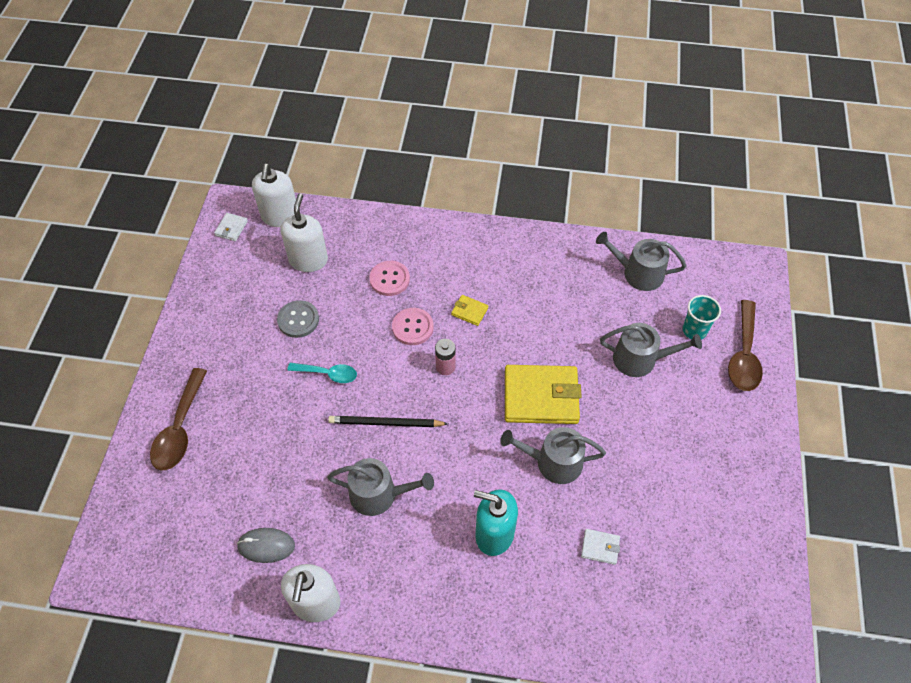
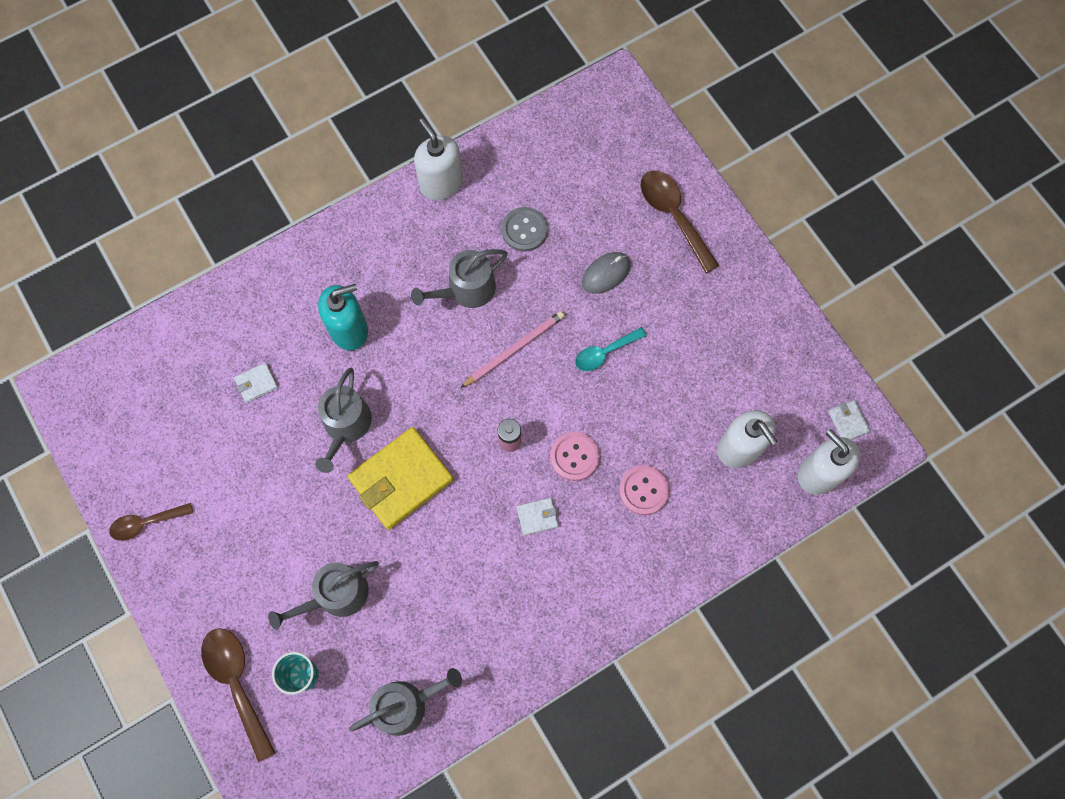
camera: 140 degrees right, 15 degrees up
grey mouse [237,528,295,563] -> grey mouse moved to [582,252,631,294]
grey button [277,300,319,338] -> grey button moved to [502,207,548,252]
black pencil [328,416,448,427] -> pink pencil [460,311,565,388]
yellow wallet [451,295,488,326] -> white wallet [516,498,559,536]
grey watering can [500,427,606,484] -> grey watering can turned 135 degrees clockwise [315,367,372,473]
none -> brown spoon [109,503,193,541]

